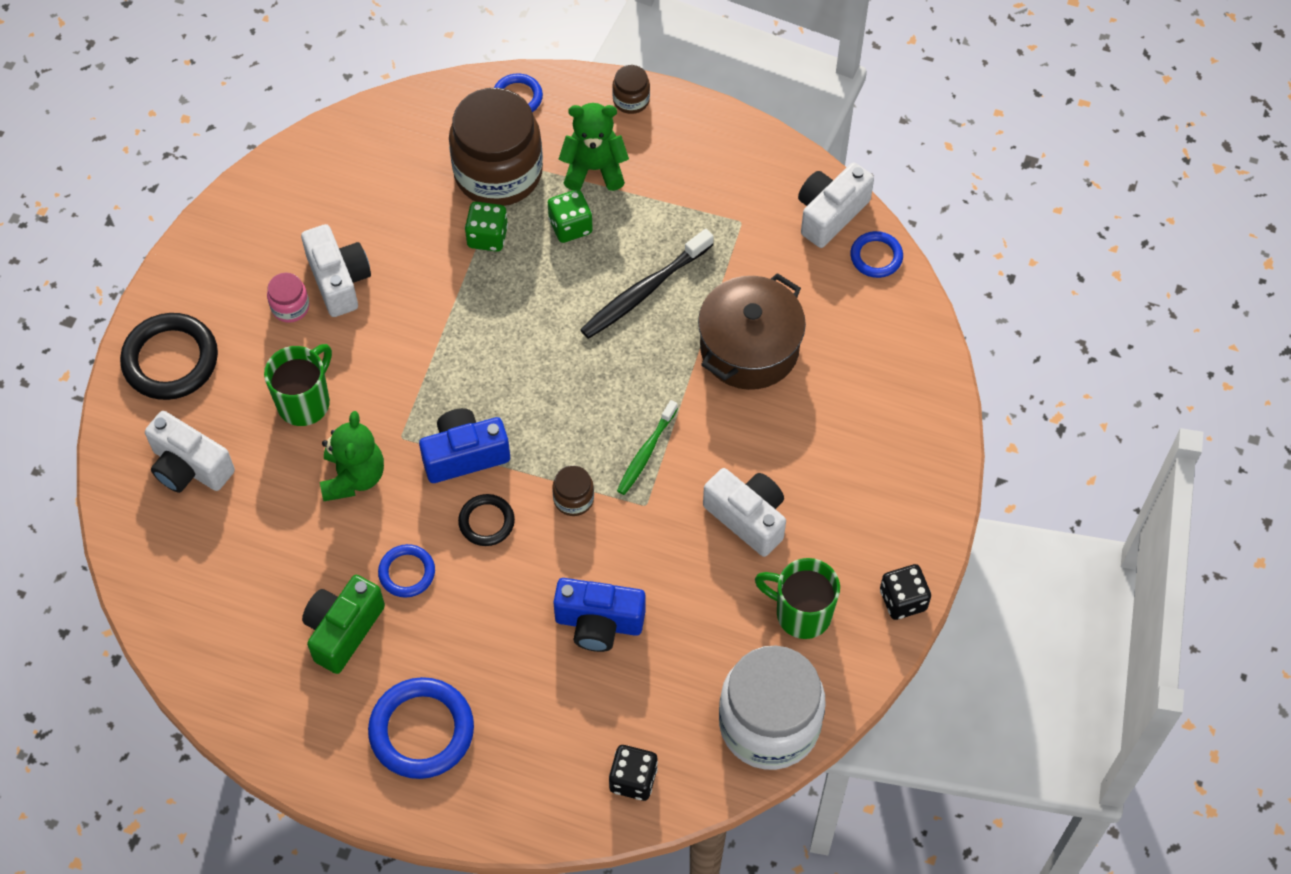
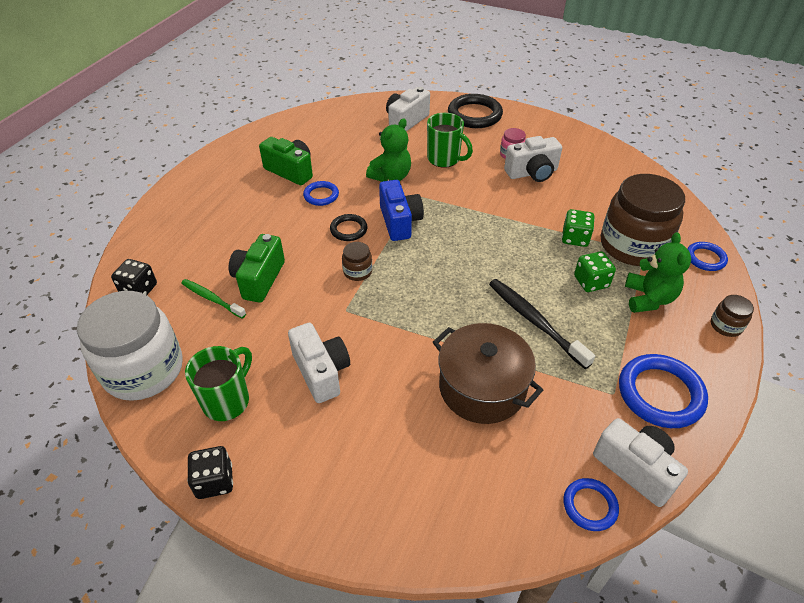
camera: 95 degrees right, 15 degrees down
green teddy bear [320,411,384,501] -> green teddy bear turned 60 degrees counterclockwise [366,118,411,182]
blue ring [368,677,474,779] -> blue ring moved to [619,354,708,428]
blue camera [553,578,646,652] -> green camera [229,234,285,303]
green toothbrush [617,400,678,495] -> green toothbrush moved to [181,279,246,318]
white camera [703,468,786,557] -> white camera turned 75 degrees counterclockwise [288,323,350,403]

